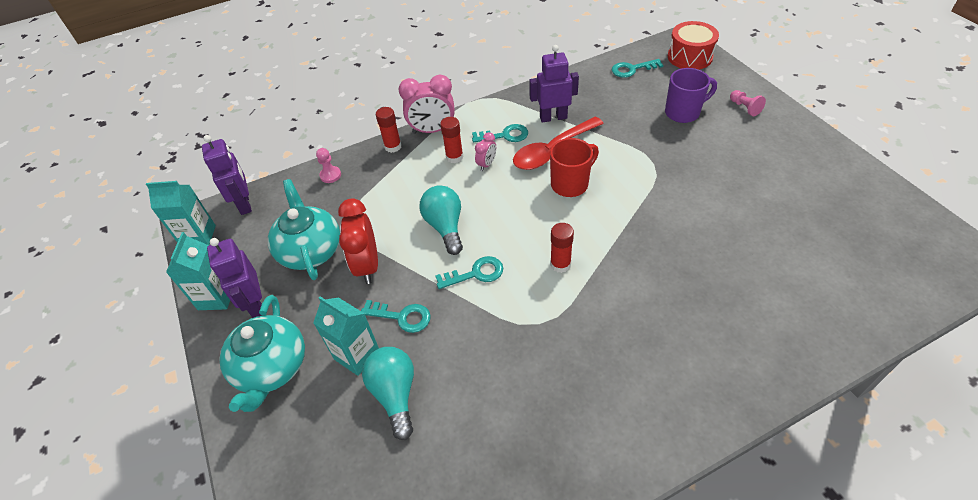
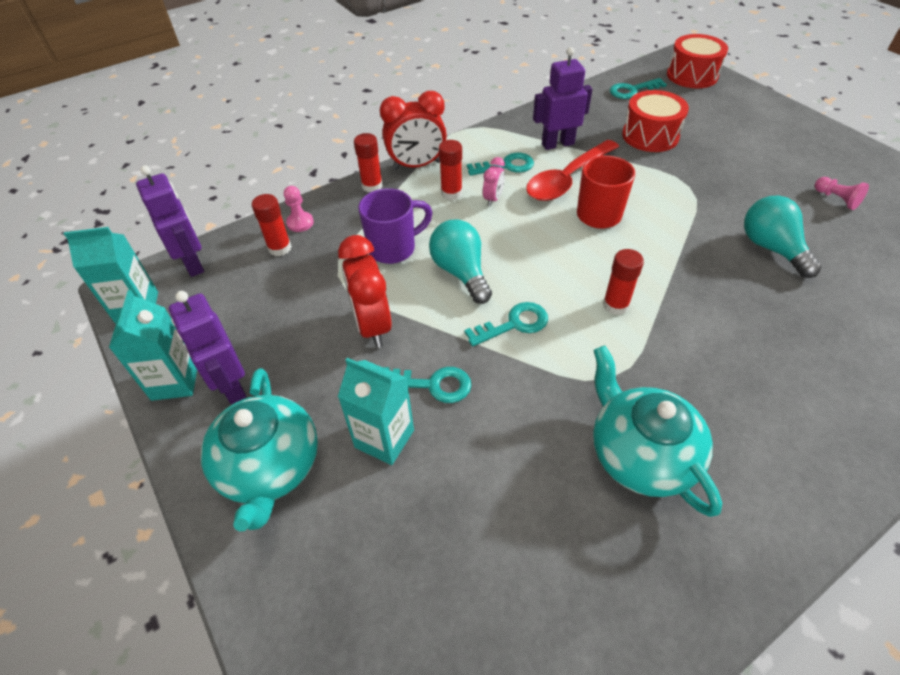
camera: 10 degrees left, 0 degrees up
turquoise teapot [268,179,340,280] -> turquoise teapot moved to [593,345,722,517]
turquoise light bulb [362,347,414,440] -> turquoise light bulb moved to [744,195,822,278]
pink clock [398,75,455,134] -> red clock [380,91,447,170]
purple mug [665,68,717,123] -> purple mug moved to [358,188,433,264]
pink pawn [730,90,766,116] -> pink pawn moved to [815,177,869,210]
none -> red glue stick [252,194,292,256]
none -> red drum [622,90,689,152]

